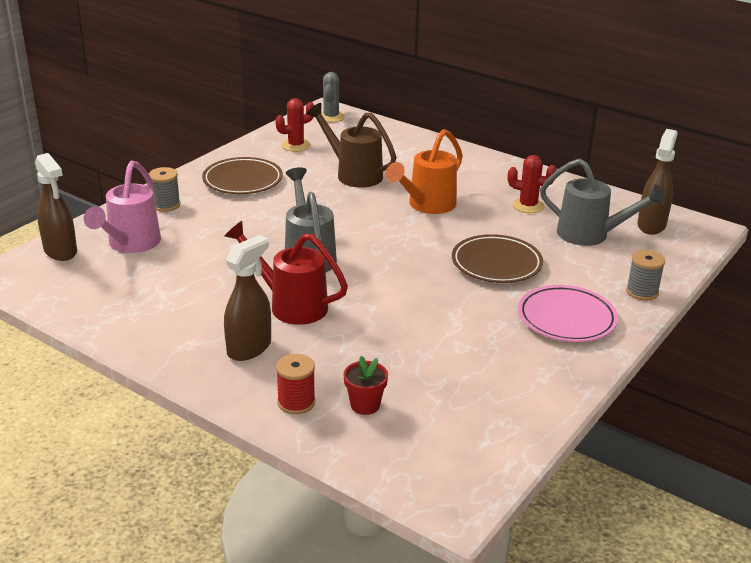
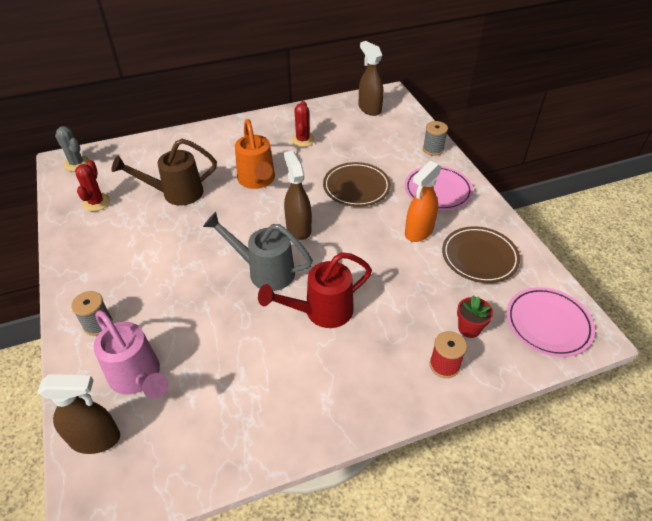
camera: 55 degrees left, 15 degrees up
brown plate [202,157,283,194] -> brown plate moved to [442,226,520,283]
brown spray bottle [224,235,271,361] -> brown spray bottle moved to [284,150,312,240]
red cactus [508,155,557,213] -> red cactus turned 45 degrees counterclockwise [291,101,315,147]
grey watering can [540,158,666,246] -> none
none -> orange spray bottle [405,161,442,242]
none -> pink plate [506,287,595,357]

